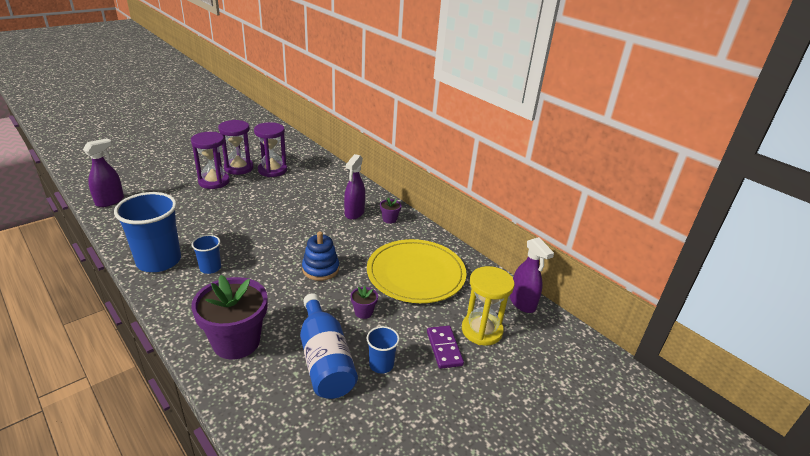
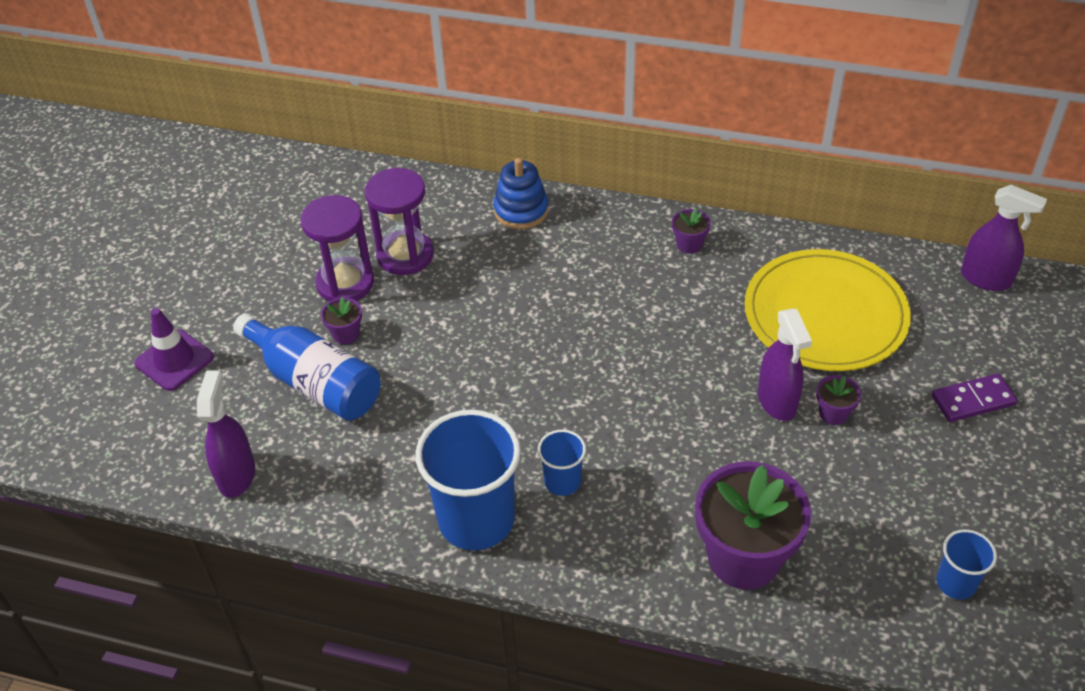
camera: 30 degrees left, 15 degrees up
purple hourglass [191,132,230,189] -> purple flower pot [321,297,362,344]
blue bottle [300,293,358,399] -> blue bottle moved to [233,313,381,421]
blue stacking toy [302,232,339,281] -> blue stacking toy moved to [493,158,549,229]
purple spray bottle [344,154,365,220] -> purple spray bottle moved to [758,309,812,421]
blue cup [367,326,400,374] -> blue cup moved to [937,529,997,600]
purple domino [427,326,464,369] -> purple domino turned 60 degrees counterclockwise [932,374,1017,422]
yellow hourglass [462,266,515,346] -> none
none -> purple traffic cone [135,308,214,391]

